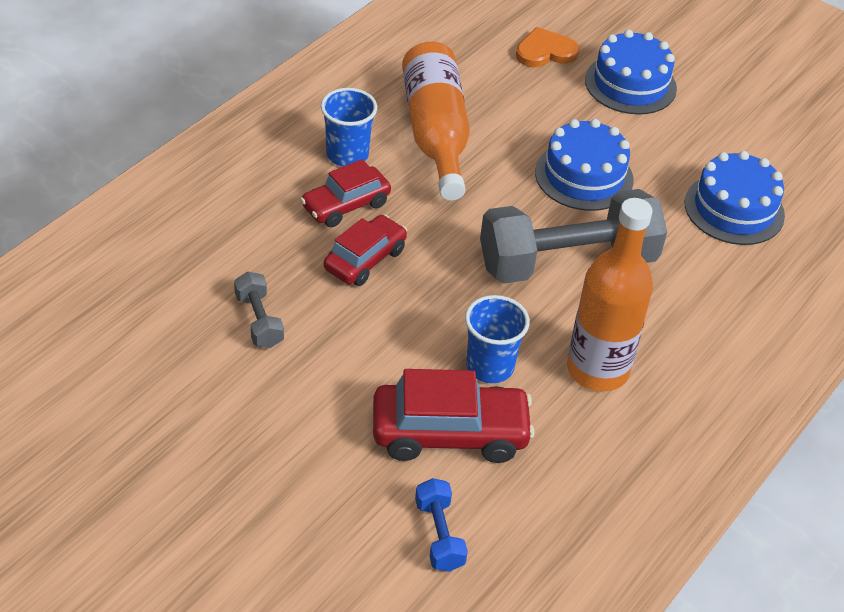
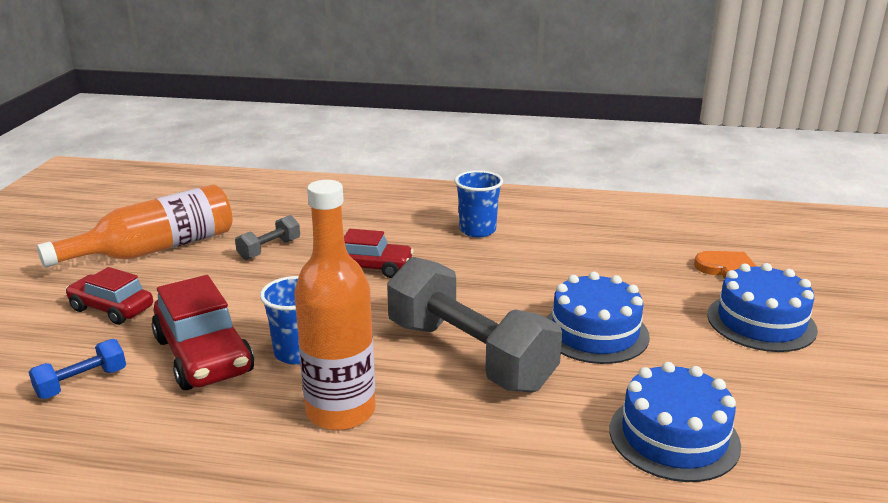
camera: 65 degrees right, 20 degrees down
red car [300,159,391,227] -> red car moved to [65,267,153,325]
orange bottle [402,42,470,201] -> orange bottle moved to [37,184,232,268]

